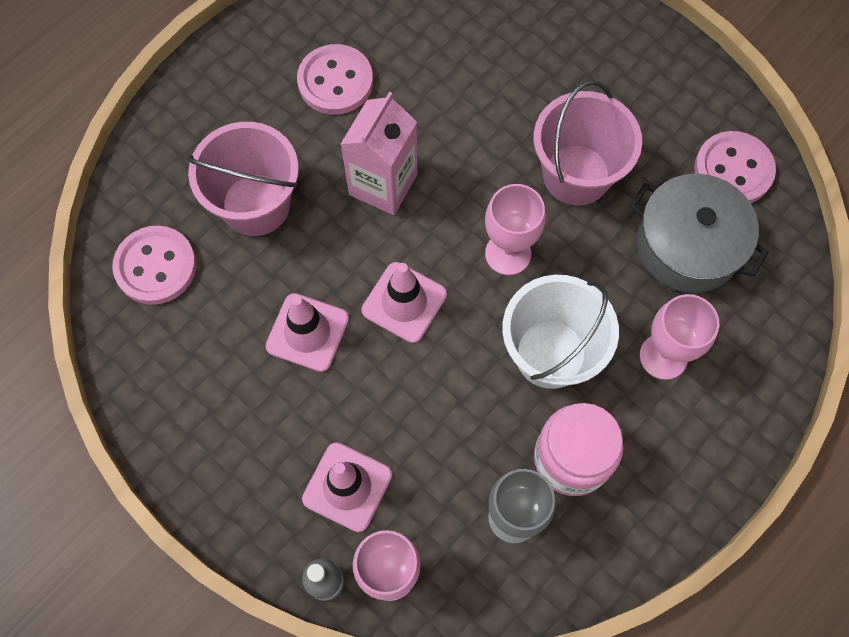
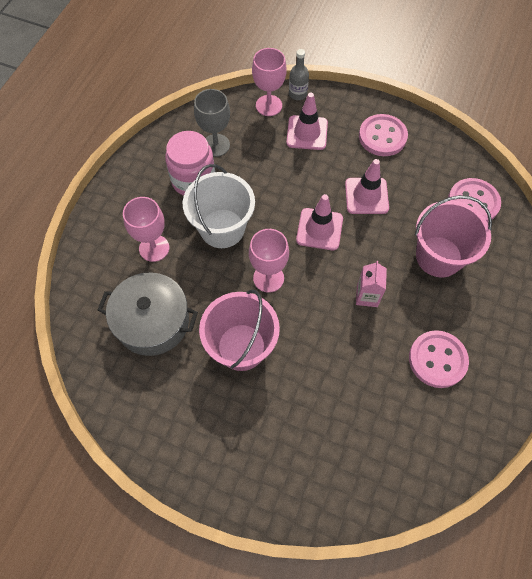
camera: 160 degrees right, 5 degrees down
pink carton [341,92,417,215] -> pink carton [356,261,387,307], size x0.61
pink button [694,131,776,203] -> pink button moved to [359,114,408,156]

